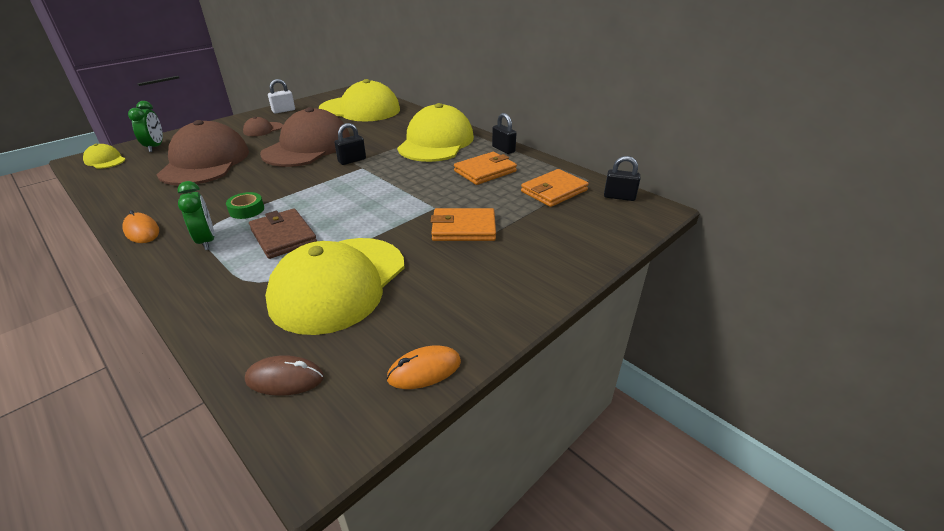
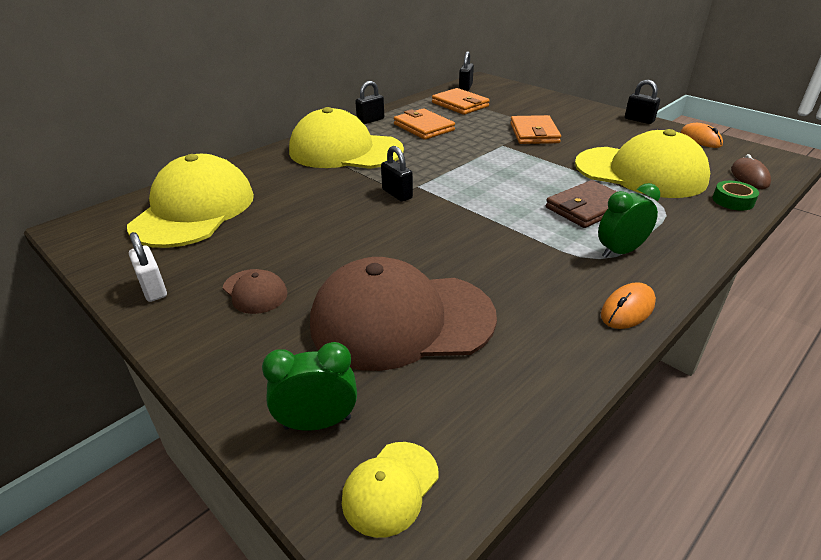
camera: 90 degrees left, 0 degrees up
green tape [226,192,264,219] -> green tape moved to [713,181,759,211]
brown cap [260,107,350,167] -> none
none -> black padlock [625,80,660,124]

